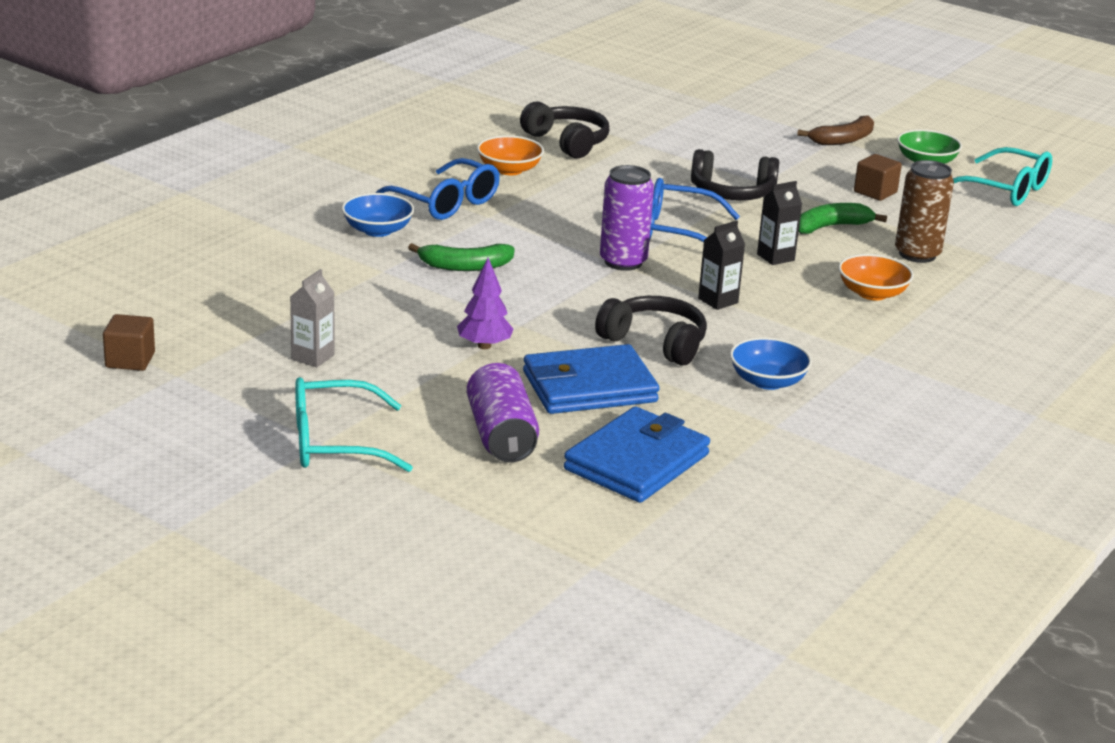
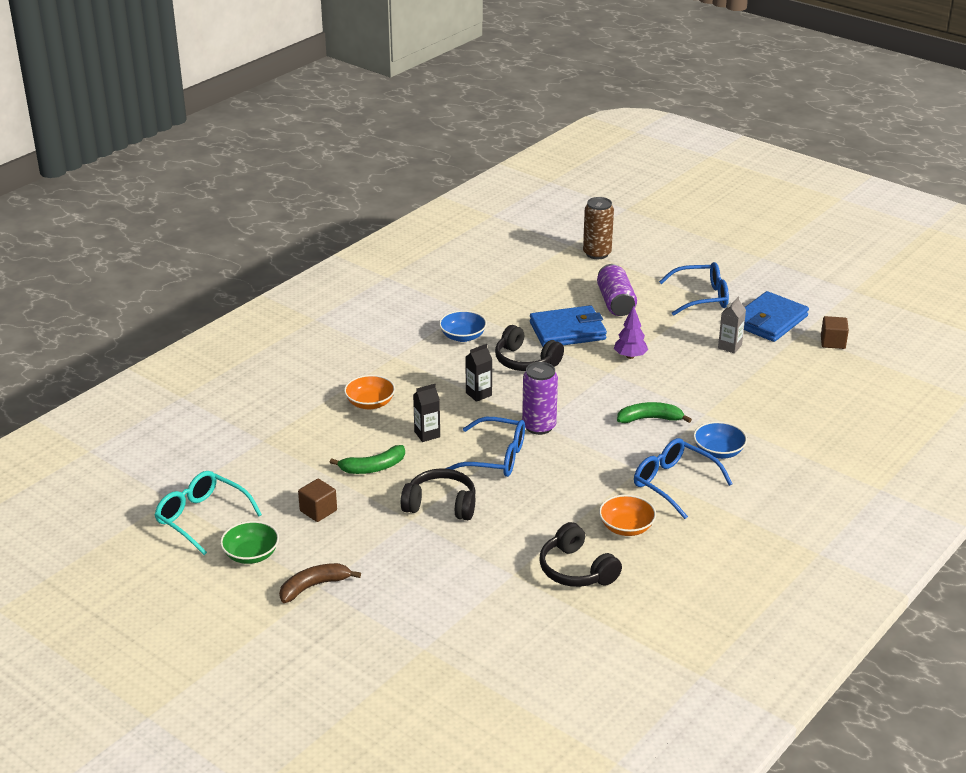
camera: 175 degrees left, 5 degrees up
turquoise glasses [295,377,413,472] -> blue glasses [659,262,729,316]
blue wallet [564,407,710,503] -> blue wallet moved to [744,291,809,342]
brown can [895,160,954,263] -> brown can moved to [583,197,614,259]

